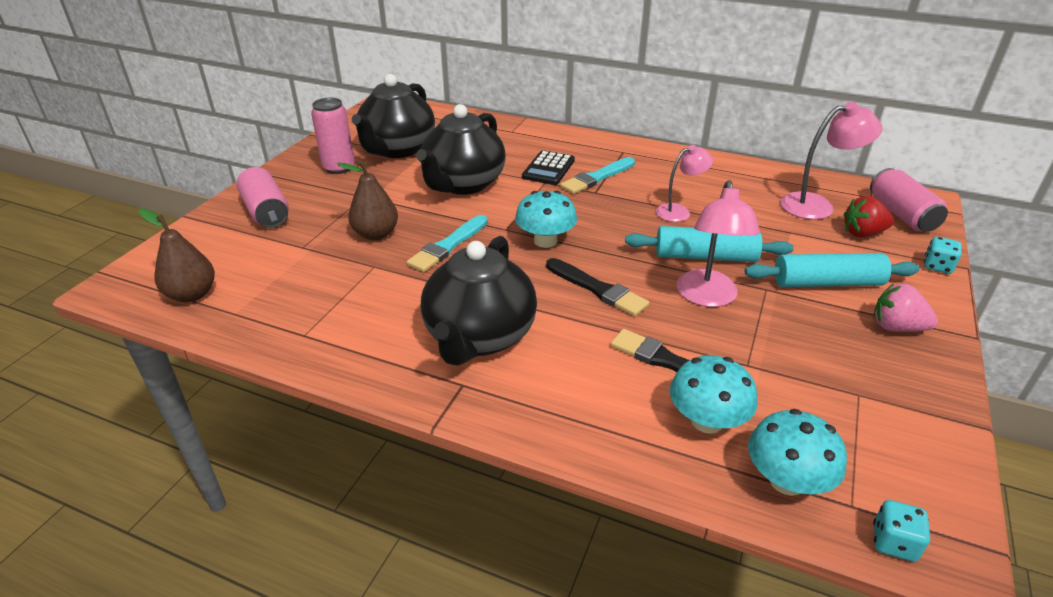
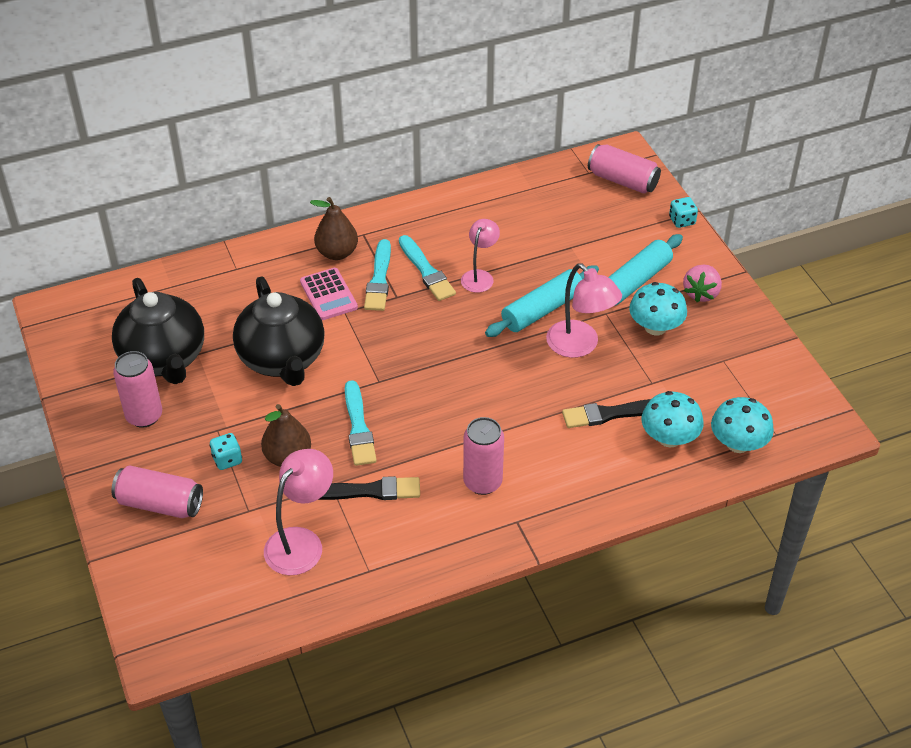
camera: 45 degrees left, 10 degrees up
brown pear [139,208,215,302] -> brown pear moved to [310,197,358,260]
black teapot [421,236,537,366] -> pink can [463,417,504,495]
turquoise mushroom [515,191,577,248] -> turquoise mushroom moved to [629,282,687,335]
black calculator [522,150,575,185] -> pink calculator [300,268,358,320]
black brush [546,258,649,316] -> black brush moved to [318,476,420,500]
pink lamp [780,102,882,219] -> pink lamp moved to [264,449,333,575]
red strawberry [843,196,894,238] -> none
pink strawberry [873,284,938,332] -> pink strawberry turned 45 degrees counterclockwise [683,265,722,302]
turquoise dice [873,500,930,562] -> turquoise dice moved to [210,433,242,470]
none -> turquoise brush [399,235,456,301]

